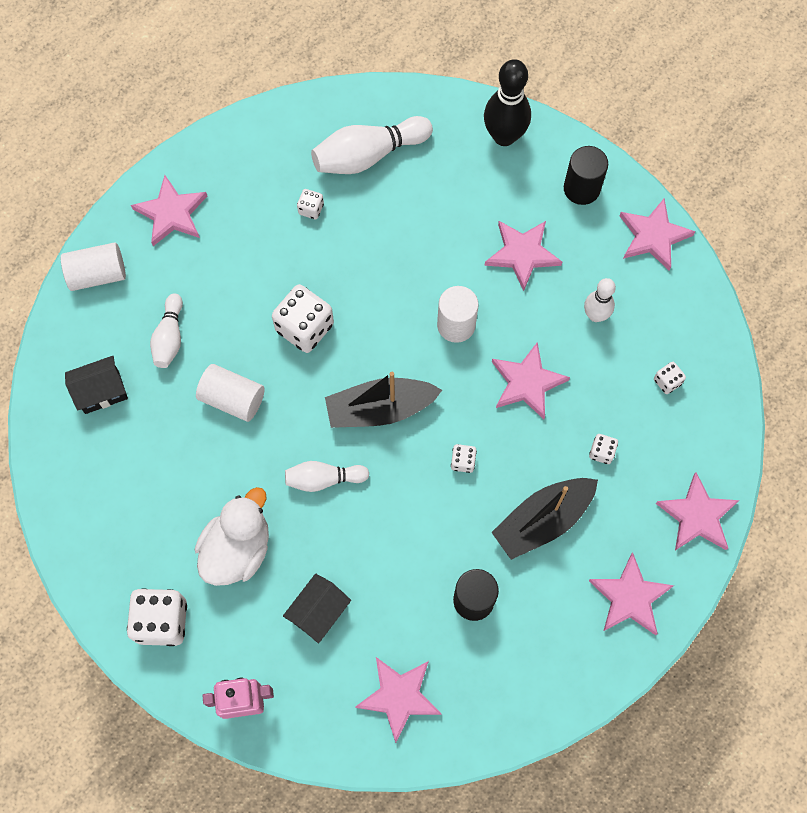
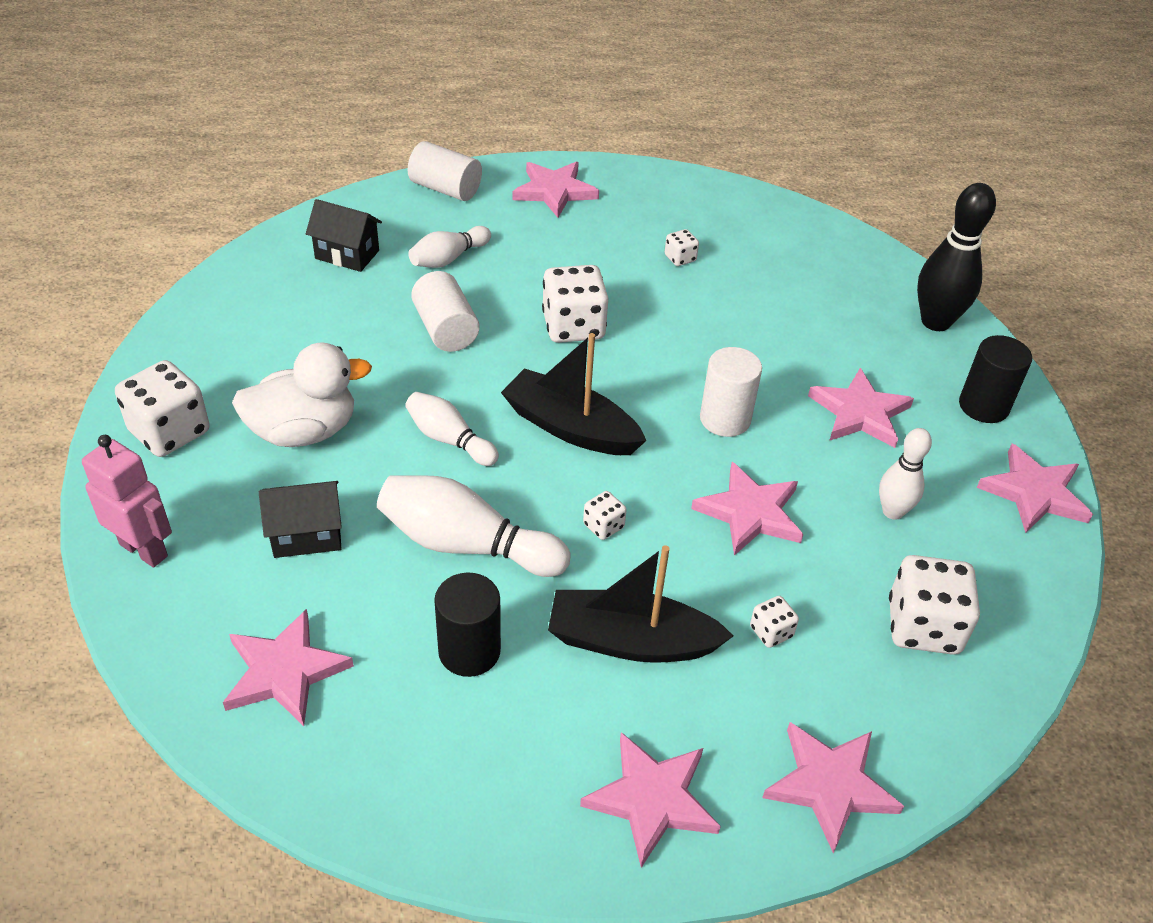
camera: 40 degrees right, 25 degrees down
white bowling pin [311,116,433,174] -> white bowling pin moved to [377,475,570,577]
white dice [654,362,686,394] -> white dice [889,555,980,655], size x2.07

